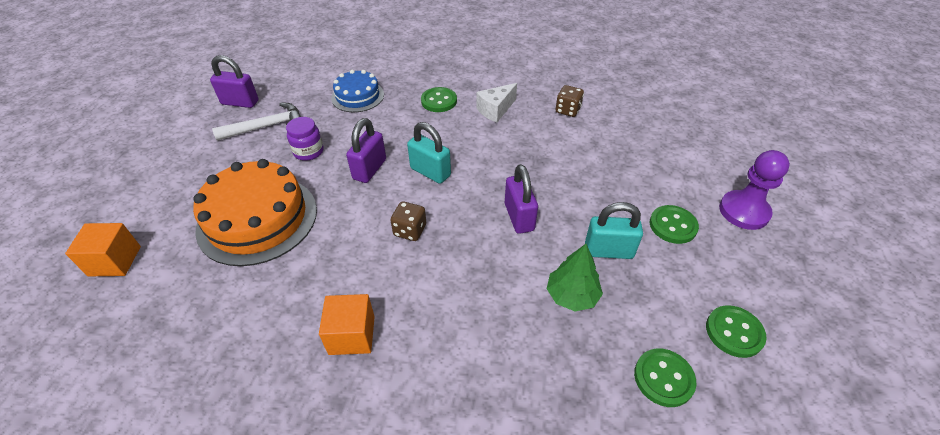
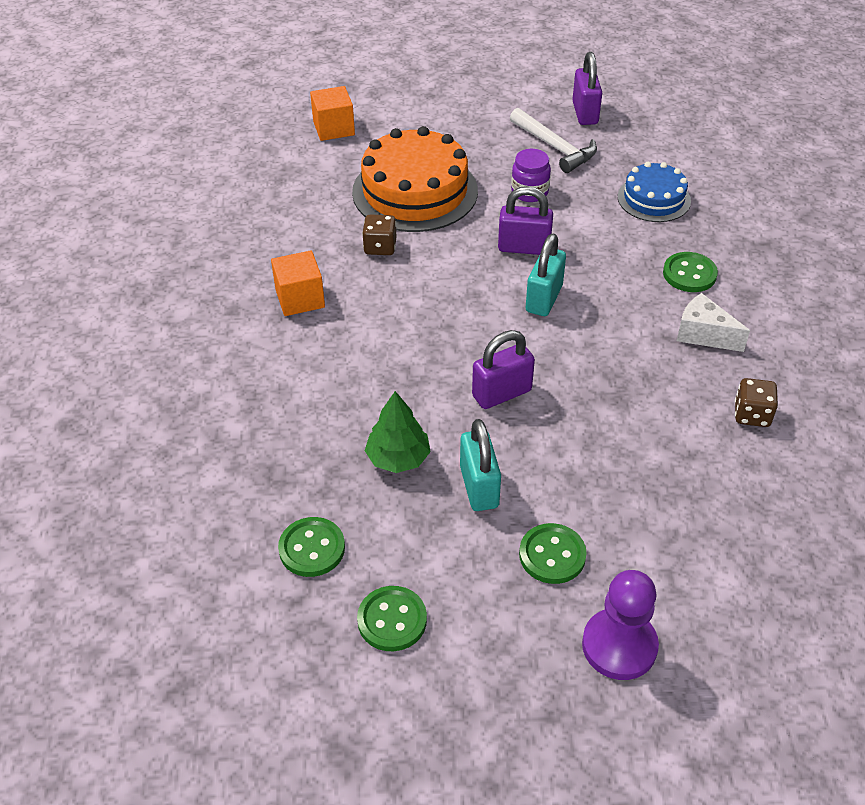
camera: 75 degrees right, 0 degrees up
brown dice [390,201,426,241] -> brown dice moved to [362,214,397,255]

